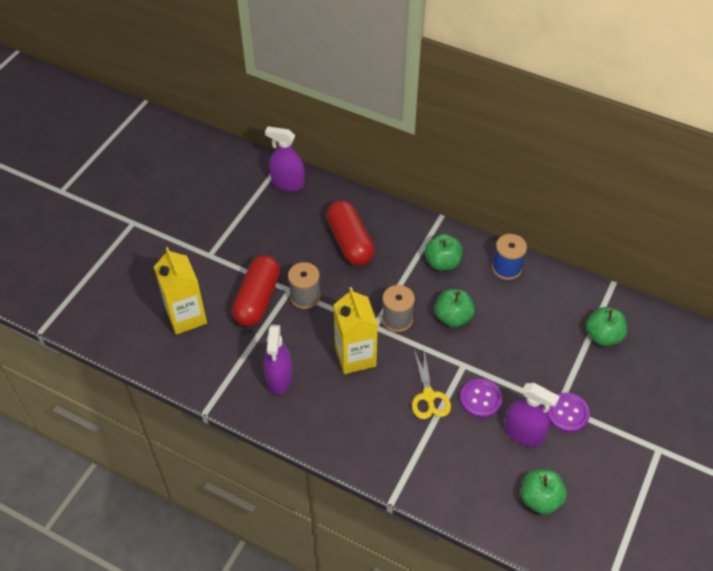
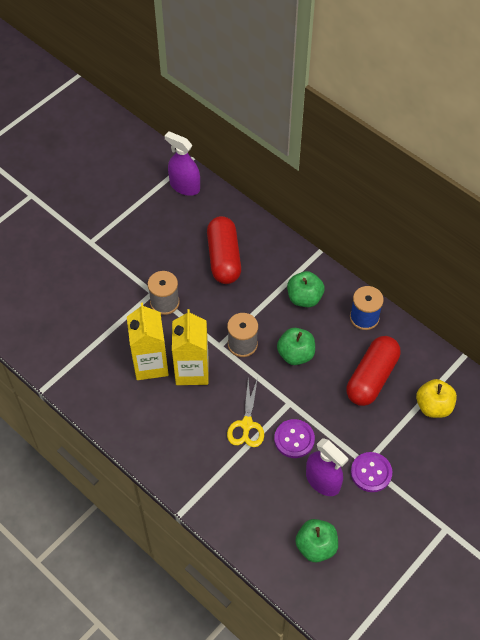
camera: 15 degrees right, 5 degrees up
yellow carton [154,247,207,335] -> yellow carton moved to [127,303,169,380]
red capsule [232,255,280,326] -> red capsule moved to [346,336,400,406]
purple spray bottle [264,325,292,394] -> none
green apple [586,307,627,346] -> yellow apple [416,379,457,418]

